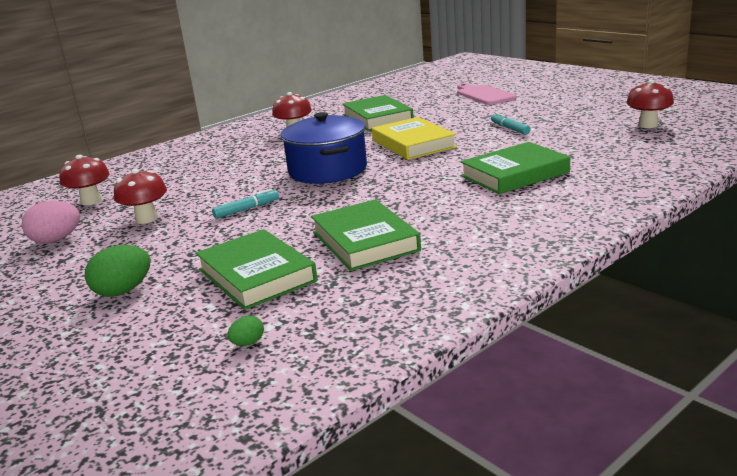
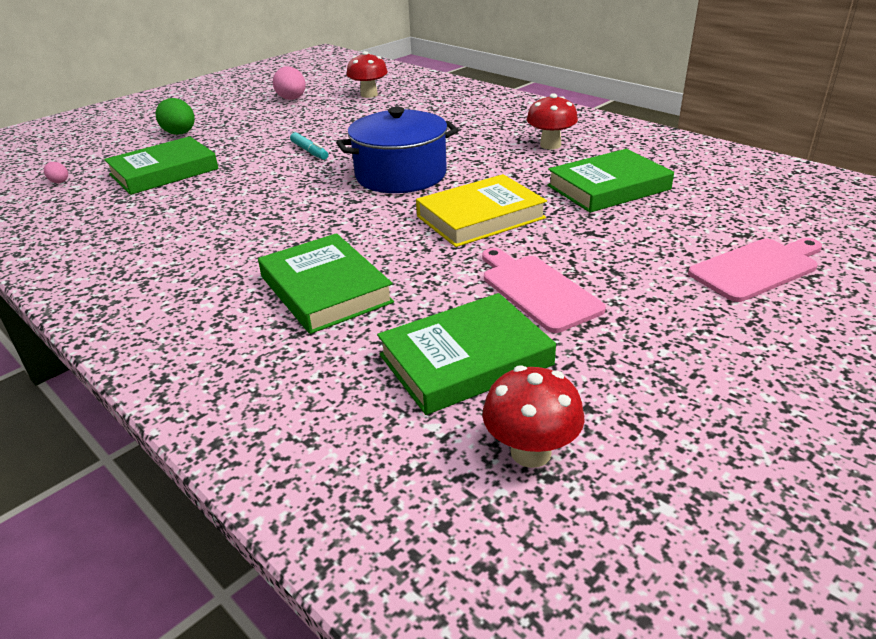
camera: 85 degrees right, 10 degrees up
red mushroom [114,169,167,224] -> none
green egg [227,315,264,346] -> pink egg [44,162,68,183]
green book [311,199,421,271] -> green book moved to [377,293,556,415]
turquoise marker [491,112,531,135] -> pink cutting board [482,248,606,333]

